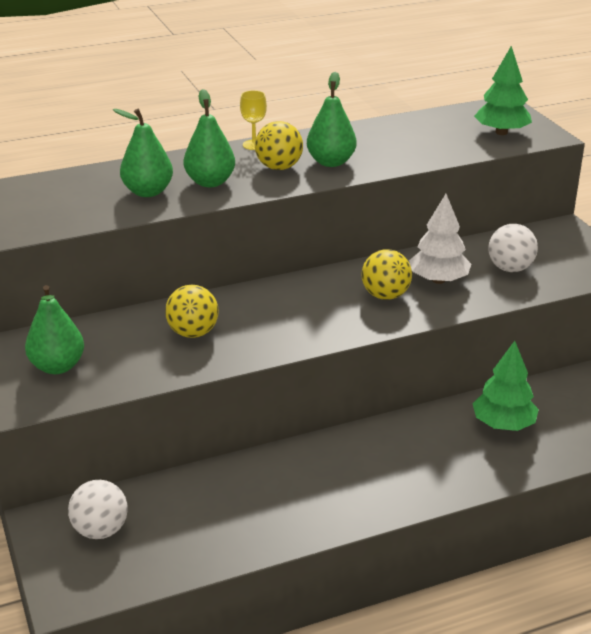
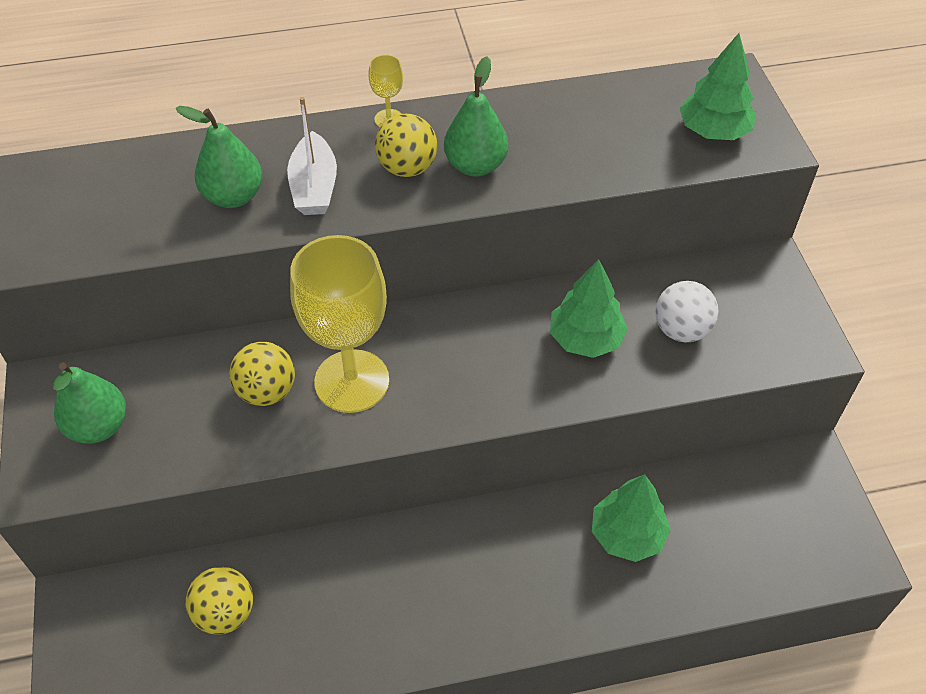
camera: 10 degrees right, 20 degrees up
white ball [68,480,128,539] -> none
green pear [183,89,235,187] -> white boat [287,97,337,215]
yellow ball [361,249,412,300] -> yellow ball moved to [186,567,253,635]
white tree [409,194,471,284] -> green tree [550,259,628,358]
none -> yellow goblet [290,235,389,413]

